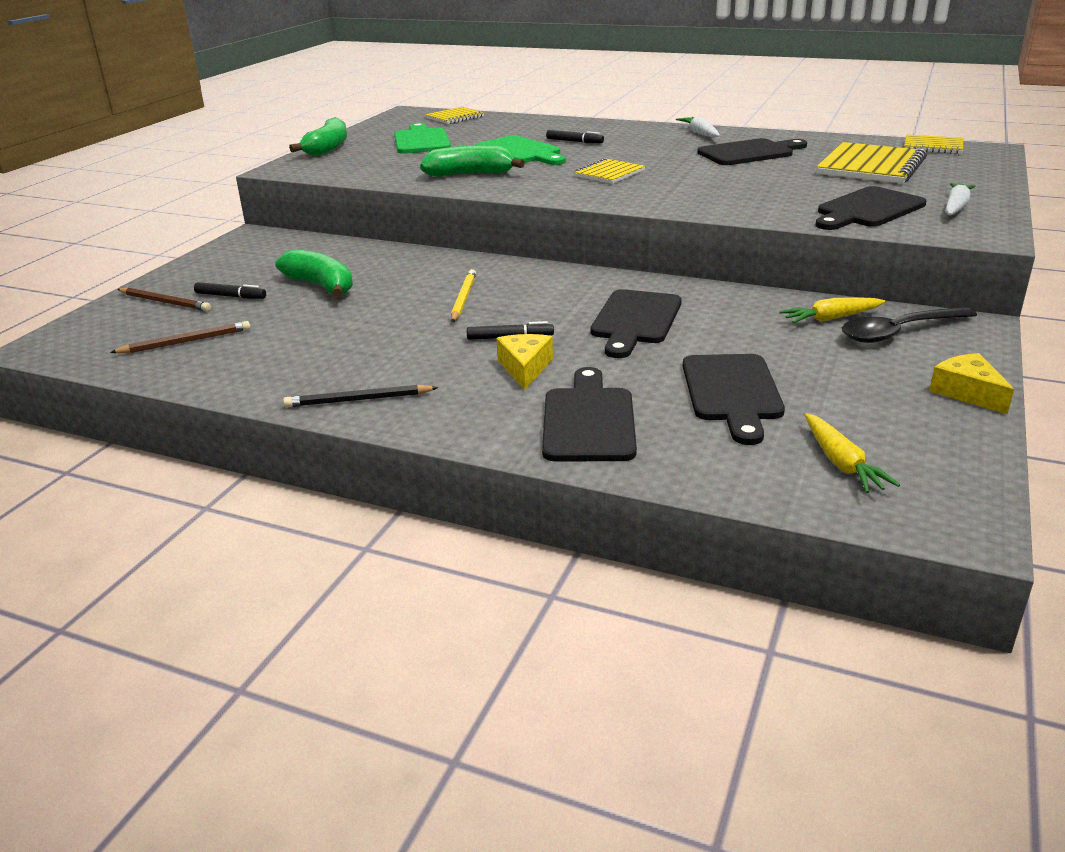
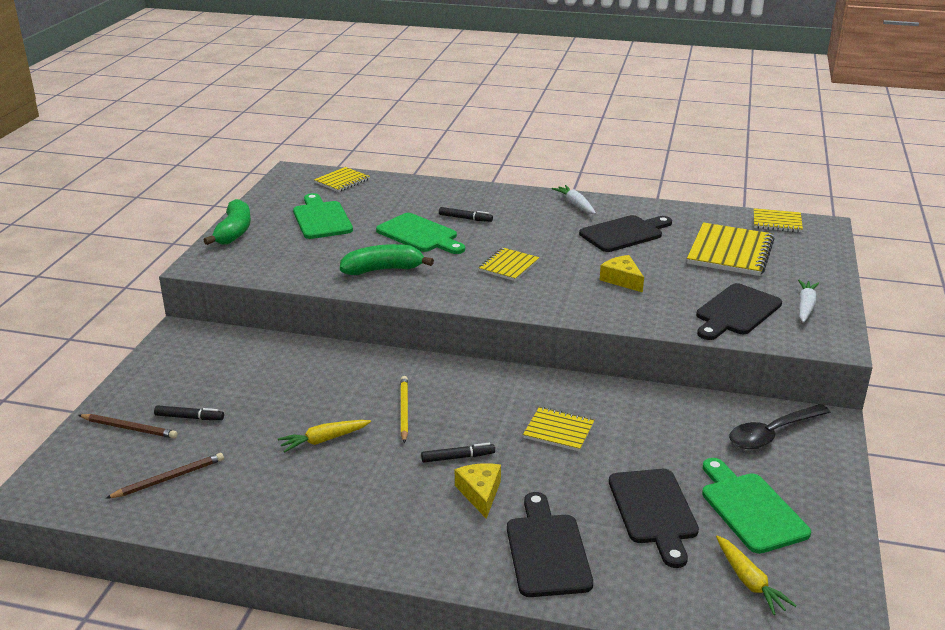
camera: 10 degrees left, 0 degrees up
green banana [275,249,353,297] -> none
black pencil [283,384,438,407] -> none
black cutting board [591,289,681,358] -> yellow notebook [523,407,595,452]
yellow carrot [779,297,885,323] -> yellow carrot moved to [278,420,371,452]
yellow cheese [929,353,1014,414] -> yellow cheese moved to [600,255,644,293]
none -> green cutting board [702,458,811,554]

